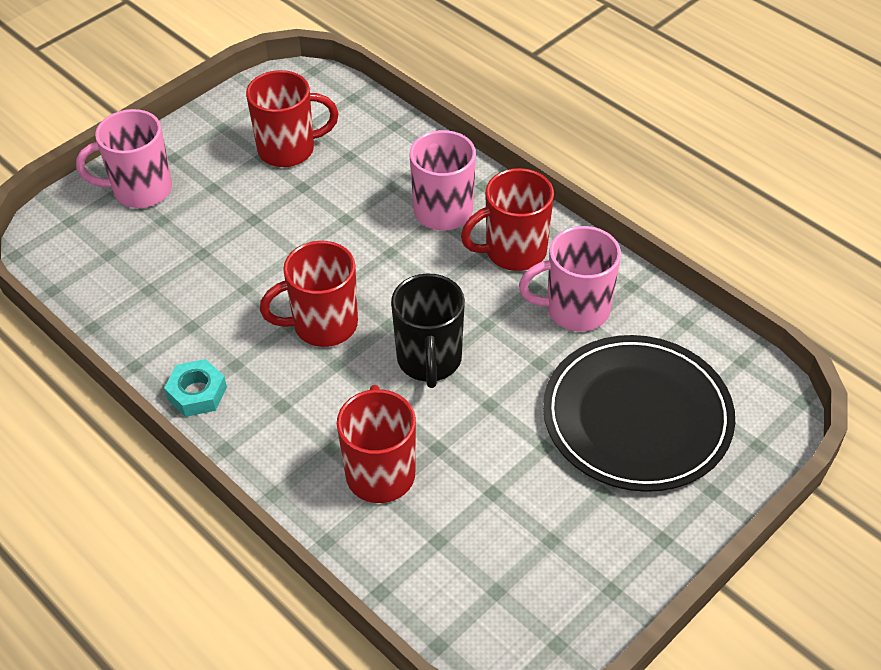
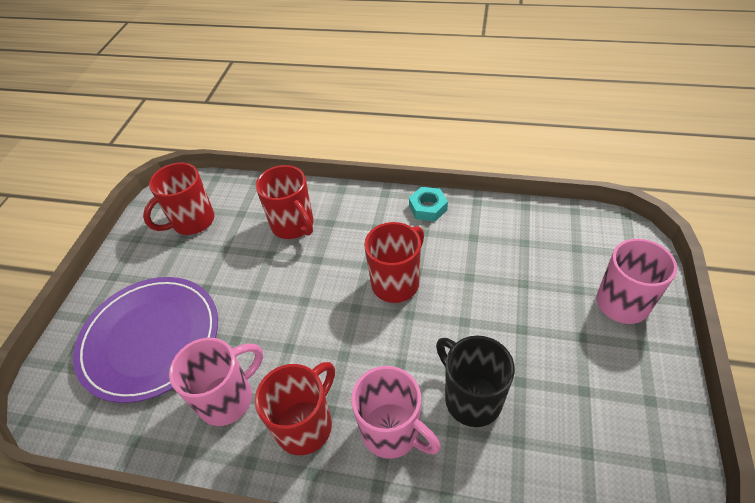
camera: 150 degrees right, 0 degrees up
red mug [246,70,339,167] -> red mug moved to [143,163,214,235]
black mug [391,274,465,388] -> black mug moved to [436,336,515,427]
black plate [543,335,735,492] -> purple plate [73,277,218,403]

